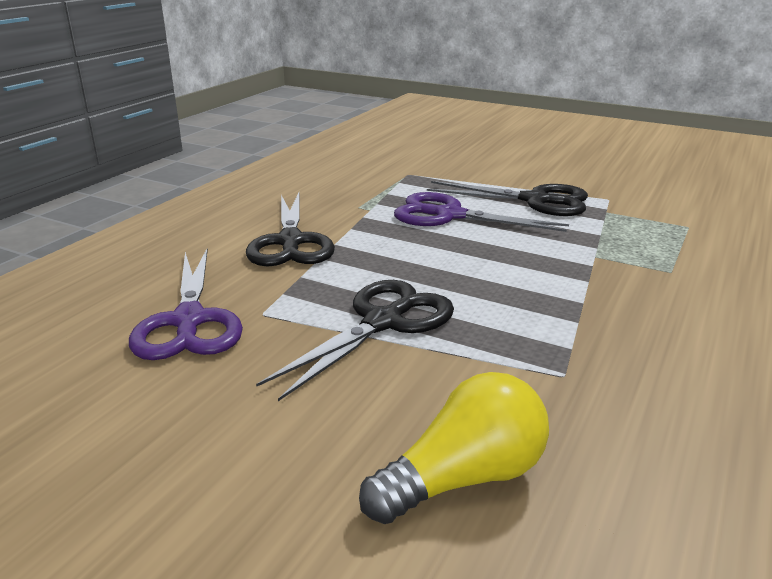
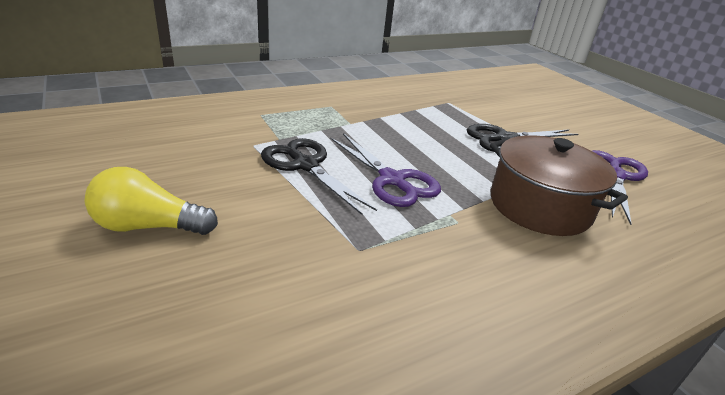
camera: 150 degrees left, 5 degrees up
black scissors [246,193,335,267] -> brown pot [490,135,628,236]
yellow light bulb [359,372,549,524] -> yellow light bulb moved to [85,167,218,235]

